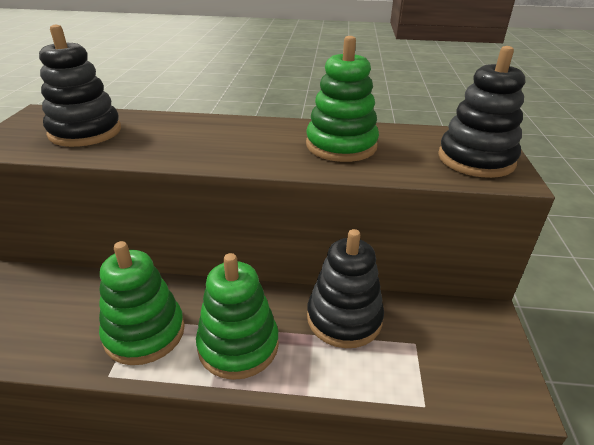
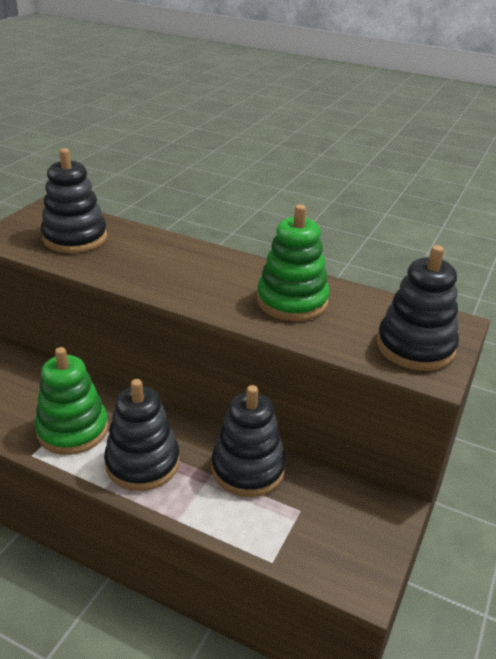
camera: 20 degrees right, 0 degrees up
green stacking toy [196,253,279,380] -> black stacking toy [104,379,180,491]

